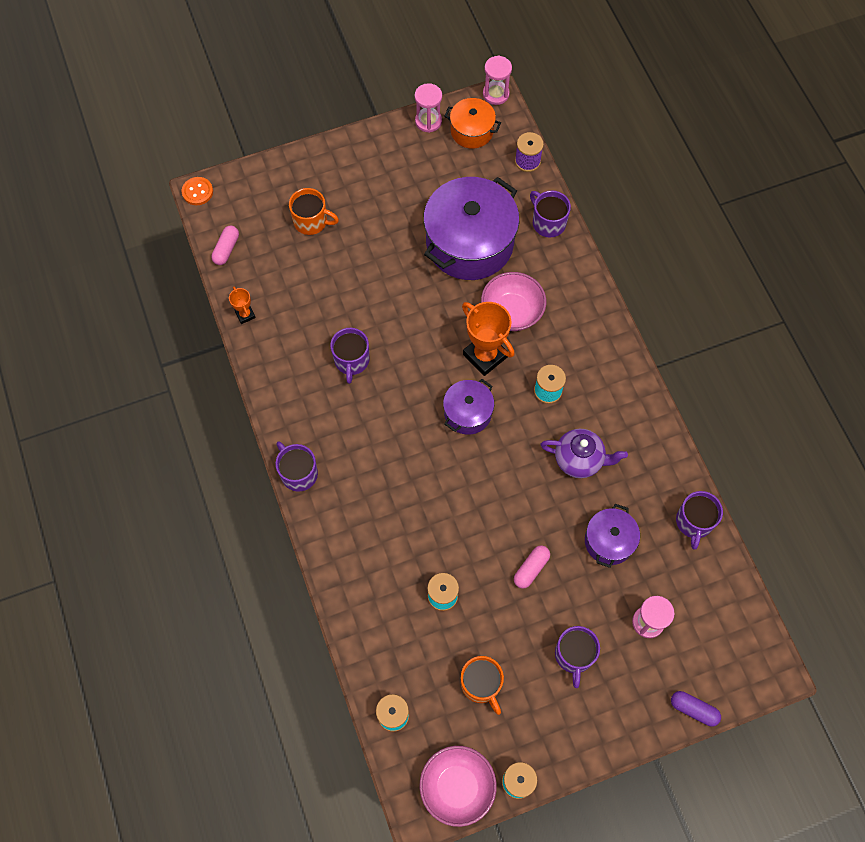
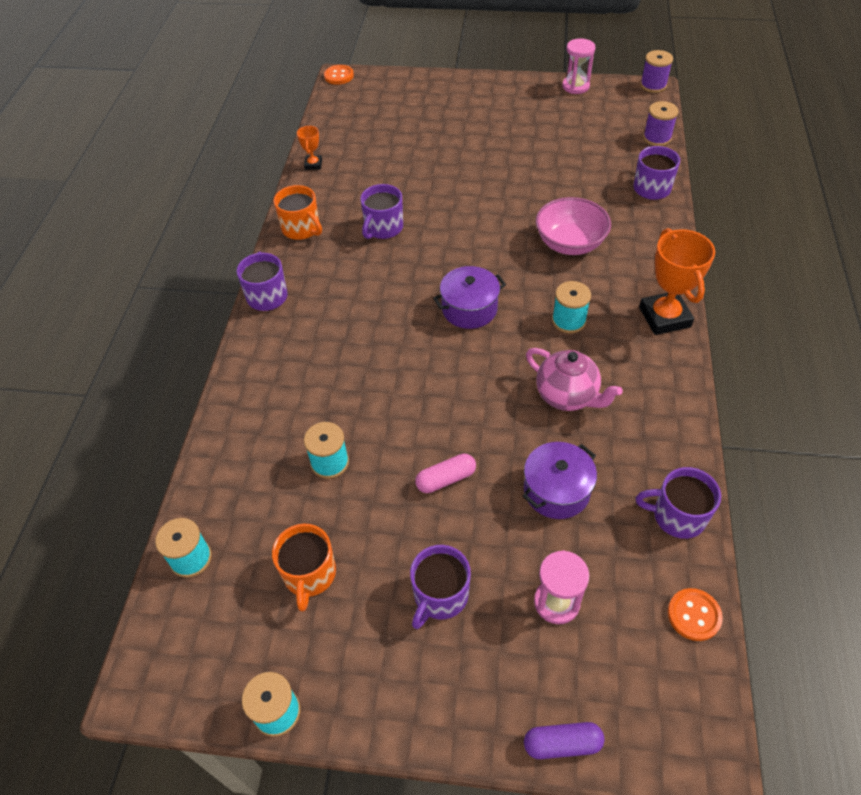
camera: 30 degrees right, 15 degrees down
pink capsule [211,225,239,265] -> none
orange mug [289,188,339,235] -> orange mug moved to [274,185,322,240]
pink bowl [420,746,497,827] -> none
purple pot [423,177,519,280] -> none
orange pot [444,98,501,149] -> none
orange trophy [462,302,515,376] -> orange trophy moved to [639,228,715,335]
pink hourglass [483,56,512,105] -> purple spool [640,50,673,93]
purple teapot [540,429,628,478] -> pink teapot [526,348,623,411]
purple capsule [671,691,721,726] -> purple capsule turned 60 degrees counterclockwise [524,722,605,759]
purple mug [676,491,723,550] -> purple mug turned 60 degrees clockwise [636,467,721,539]
none -> orange button [668,588,723,641]

